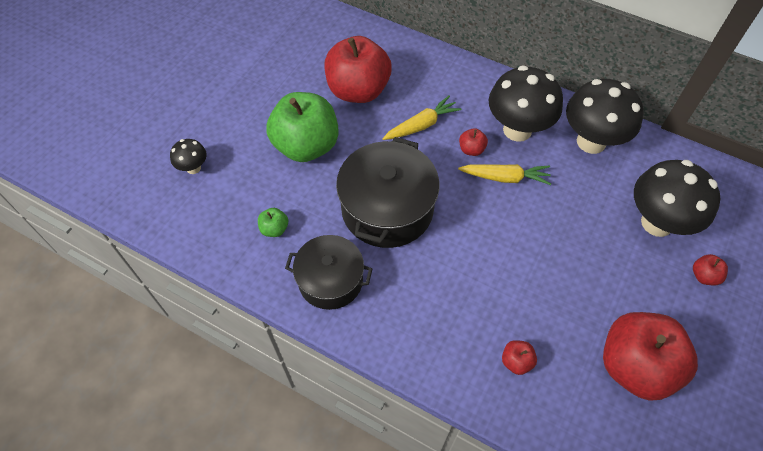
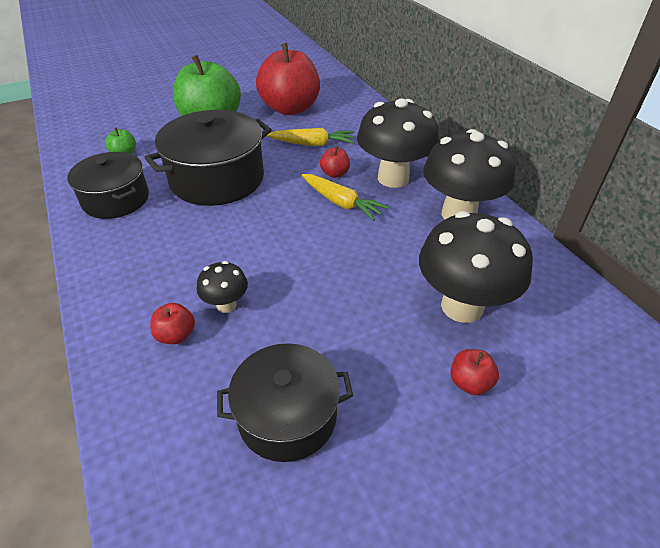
camera: 35 degrees right, 15 degrees down
black mushroom [170,139,207,174] -> black mushroom moved to [197,261,248,313]
red apple [603,312,698,401] -> black pot [217,343,353,462]

